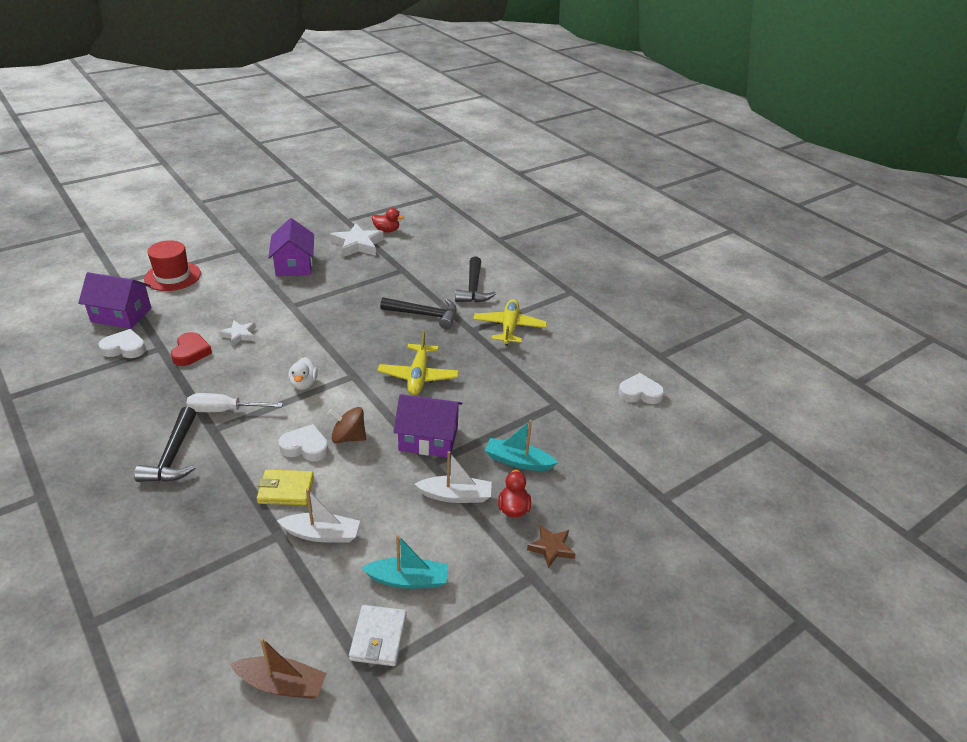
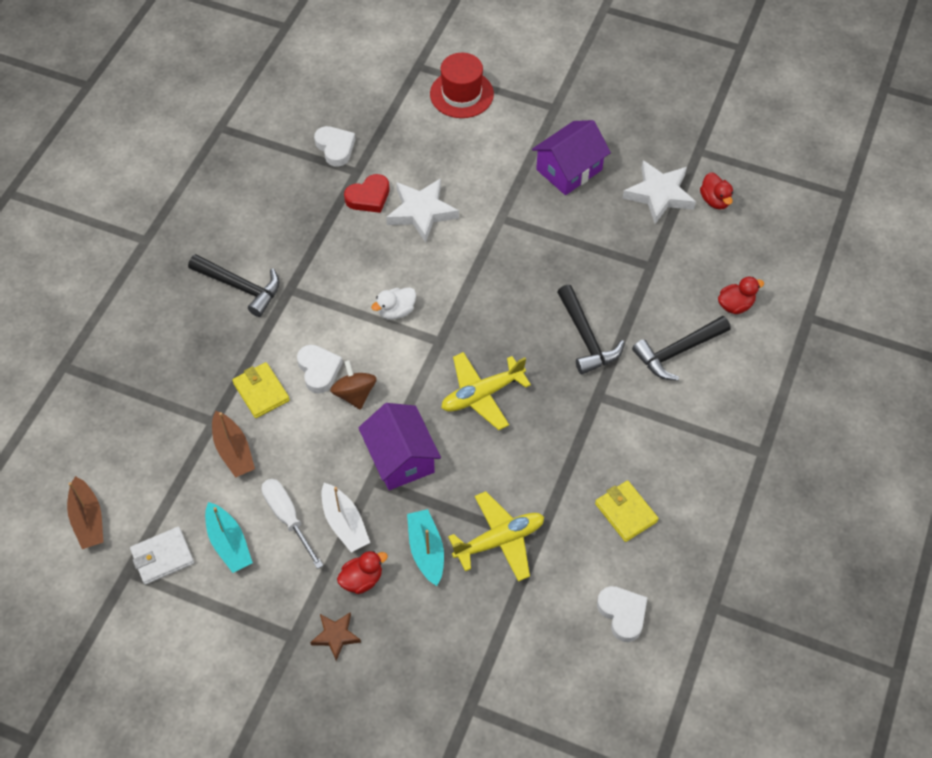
camera: 60 degrees right, 20 degrees up
purple house [78,272,151,329] -> none
black hammer [134,407,196,482] -> black hammer turned 120 degrees counterclockwise [188,254,280,317]
white screwdriver [187,393,283,412] -> white screwdriver moved to [262,479,323,569]
white star [219,320,256,346] -> white star [386,178,459,243], size x1.75
white boat [277,488,360,543] -> brown boat [212,411,255,478]
yellow plane [473,299,547,346] -> yellow plane moved to [448,491,544,582]
none -> yellow wallet [595,480,659,542]
none -> red duck [718,277,764,314]

